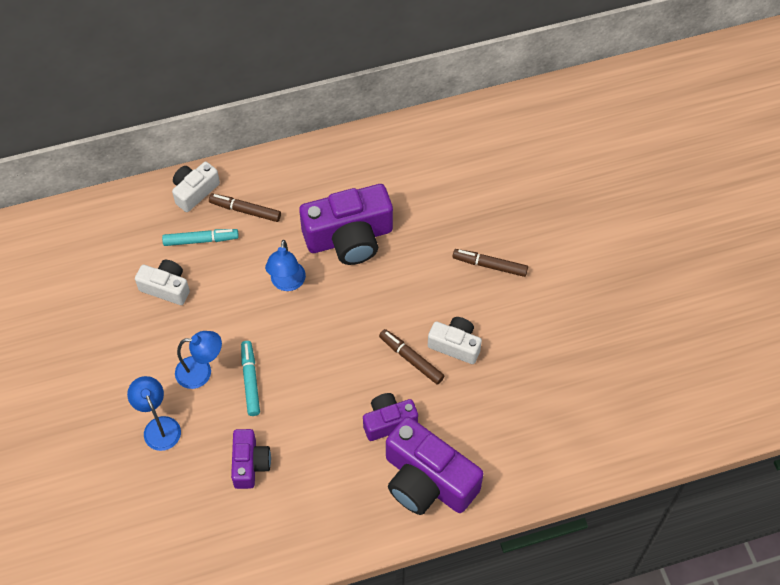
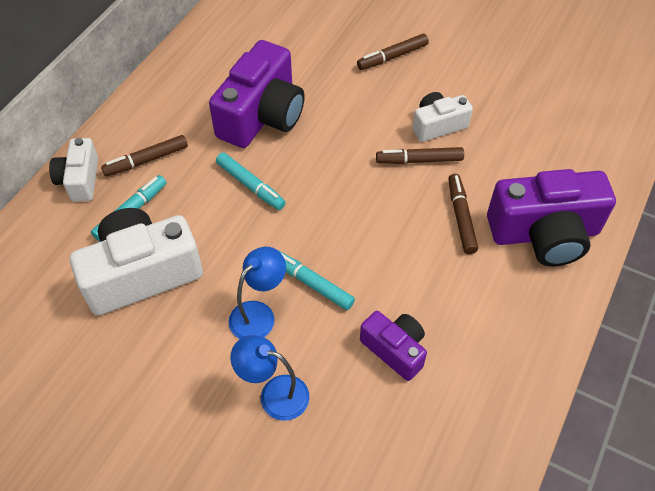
camera: 45 degrees left, 5 degrees down
white camera [135,260,190,305] -> white camera [70,208,203,315], size x1.80
blue lamp [265,240,306,291] -> turquoise marker [216,152,286,210]
purple camera [363,393,418,441] -> brown marker [448,174,478,254]

